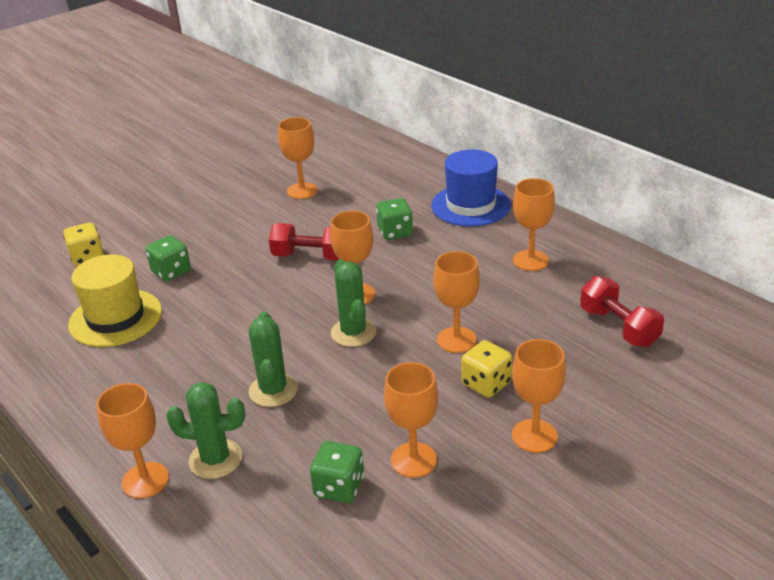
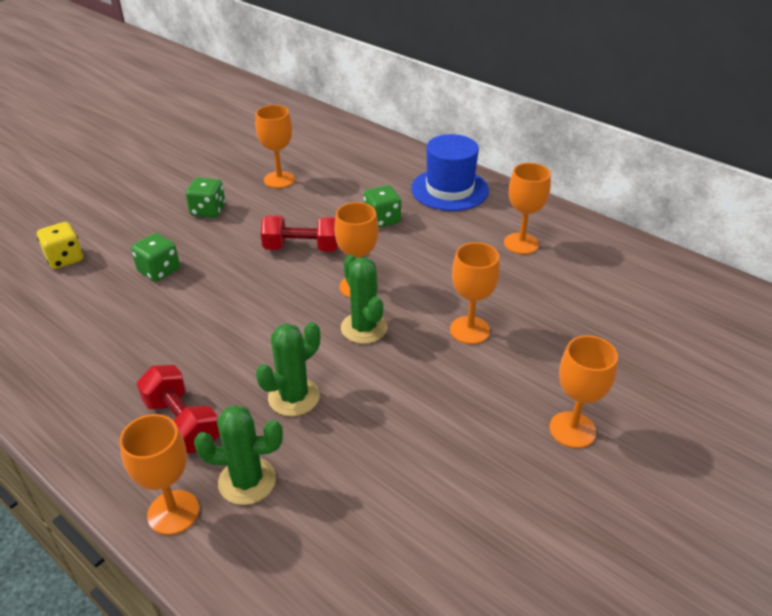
camera: 10 degrees left, 5 degrees up
yellow hat [68,255,162,347] -> none
green cactus [249,312,298,407] -> green cactus turned 60 degrees clockwise [256,322,320,416]
green dice [310,441,364,503] -> green dice moved to [186,177,225,218]
orange goblet [384,362,438,478] -> none
yellow dice [462,340,512,398] -> none
red dumbbell [580,276,664,347] -> red dumbbell moved to [137,365,220,453]

